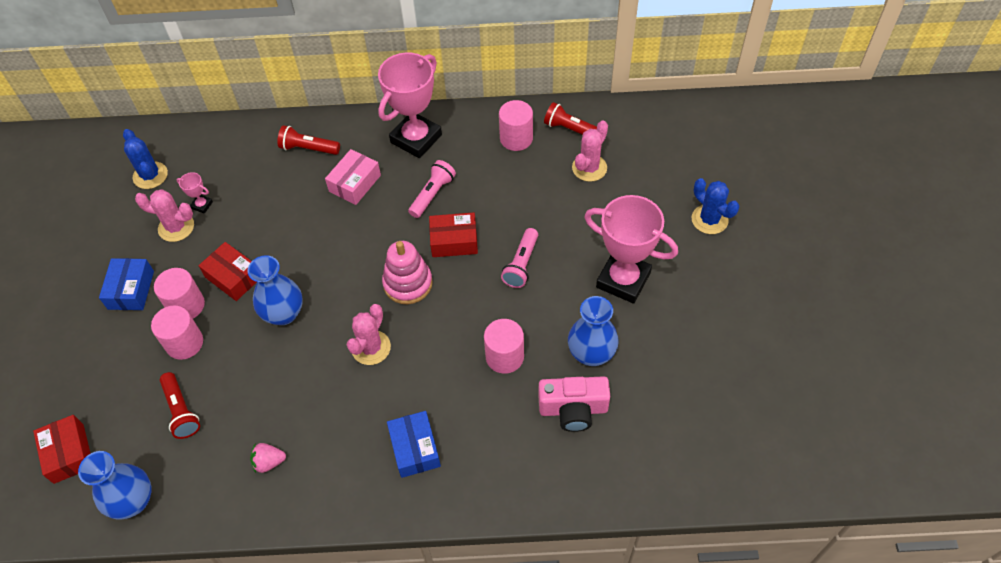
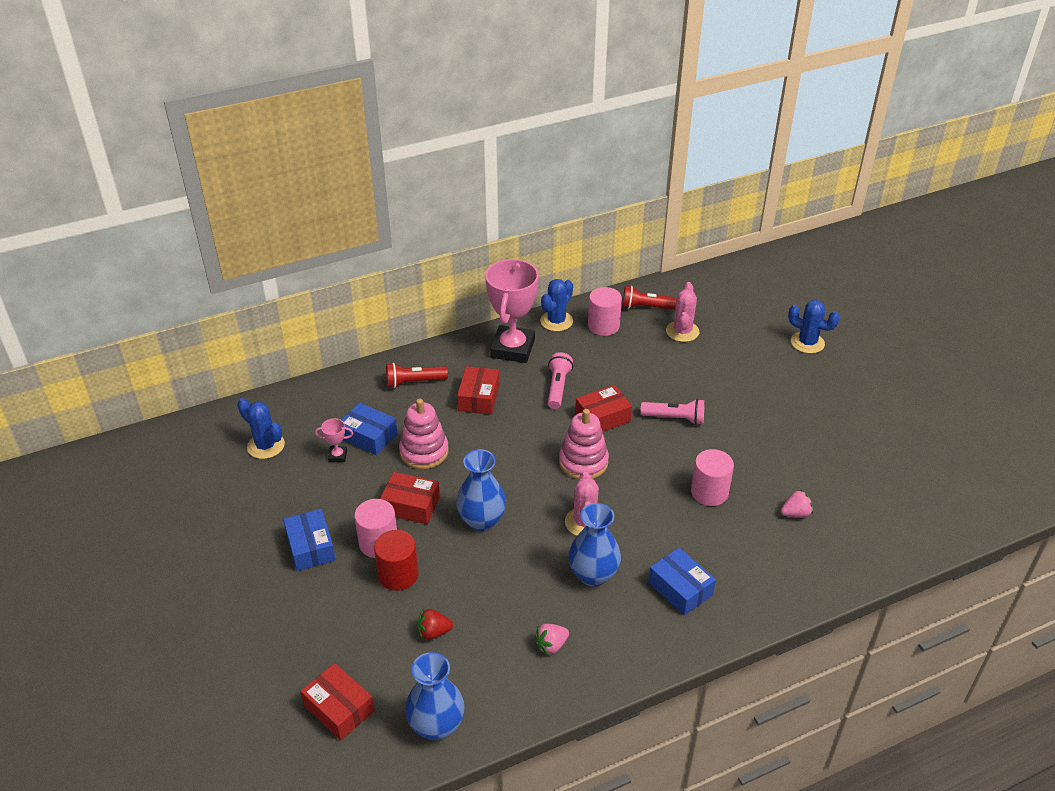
camera: 25 degrees left, 15 degrees down
pink cactus [135,189,194,242] -> none
pink cylinder [151,305,203,360] -> red cylinder [374,530,419,591]
red flashlight [160,372,200,439] -> red strawberry [417,609,453,640]
pink box [325,149,381,205] -> red box [457,366,500,415]
pink flashlight [501,228,538,288] -> pink flashlight turned 75 degrees counterclockwise [640,399,705,425]
pink camera [538,376,610,432] -> pink strawberry [781,489,813,518]
blue vase [568,296,619,366] -> blue vase moved to [568,503,621,587]
pink trophy [584,195,678,304] -> none
none -> blue box [342,402,398,455]
none -> pink stacking toy [399,399,449,469]
none -> blue cactus [540,279,573,332]

